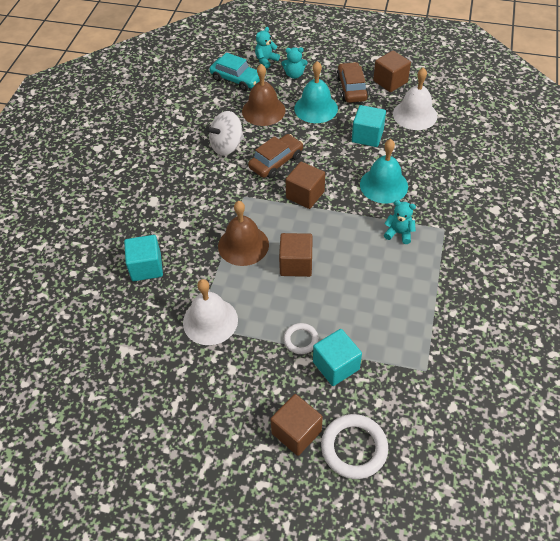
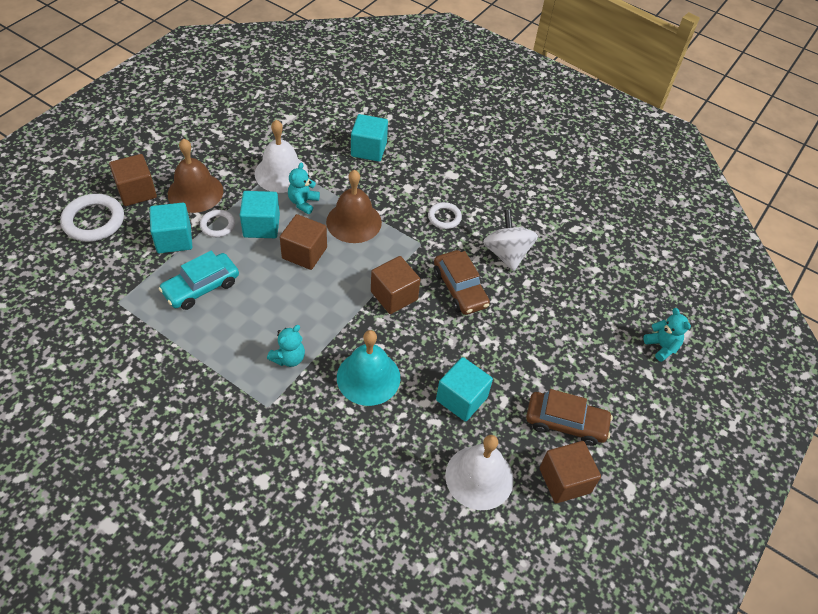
camera: 105 degrees right, 0 degrees up
turquoise car [210,52,260,91] -> turquoise car moved to [159,251,239,310]
brown bell [242,64,286,126] -> brown bell moved to [168,138,223,213]
turquoise teddy bear [281,47,307,79] -> turquoise teddy bear moved to [288,162,320,214]
turquoise bell [294,61,338,123] -> none
none -> turquoise cube [240,191,280,238]
none -> white ring [428,202,462,229]

